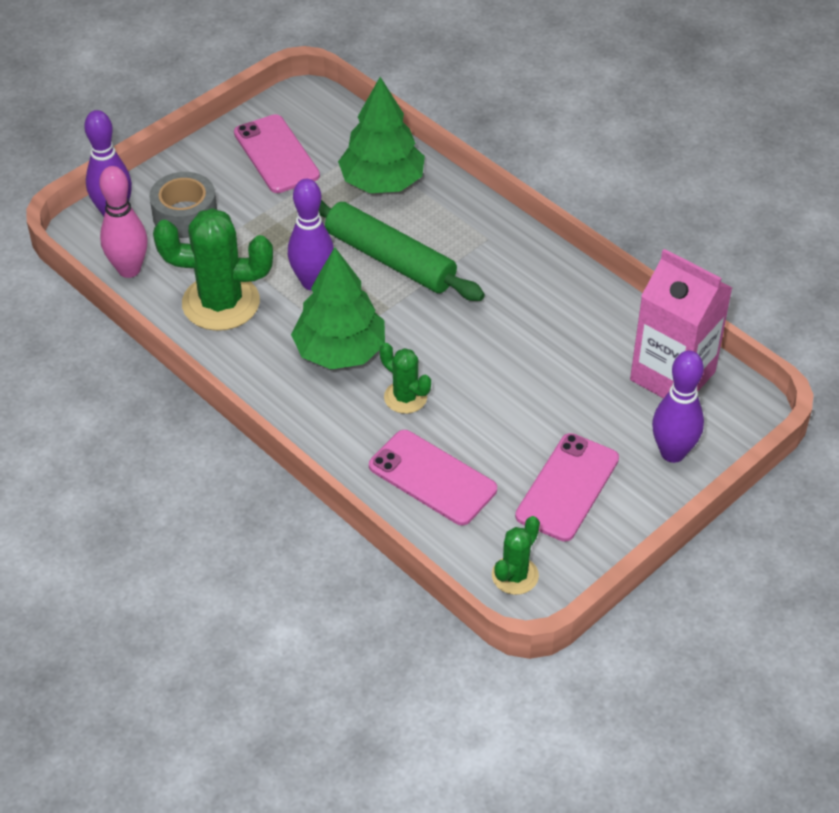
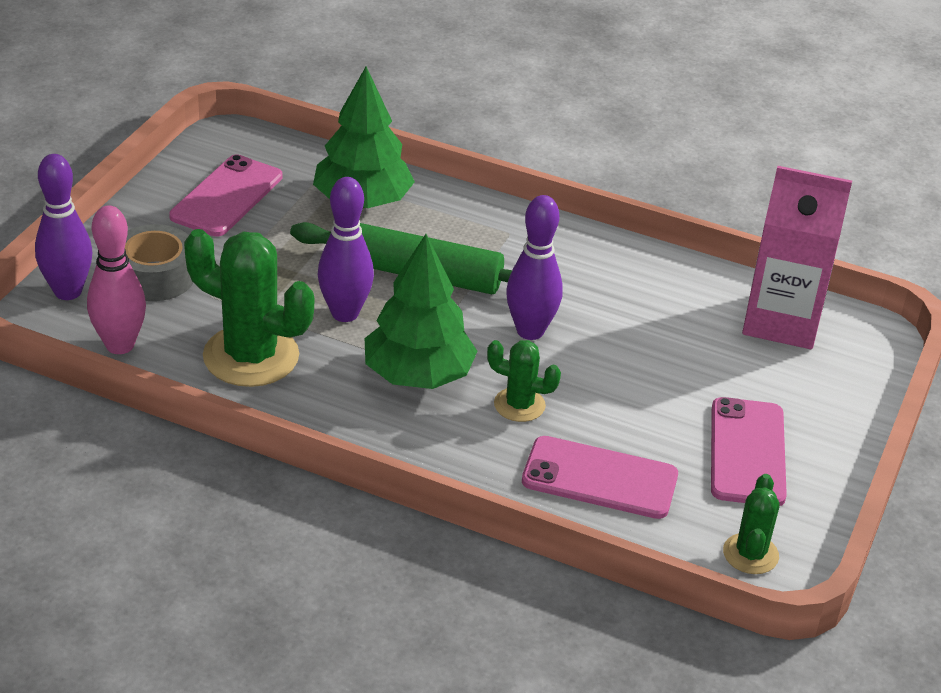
camera: 25 degrees left, 10 degrees down
green cactus [153,208,273,331] -> green cactus turned 45 degrees clockwise [184,229,314,387]
pink phone [234,114,320,193] -> pink phone turned 75 degrees clockwise [169,154,282,237]
purple bowling pin [652,350,704,463] -> purple bowling pin moved to [506,195,563,340]

